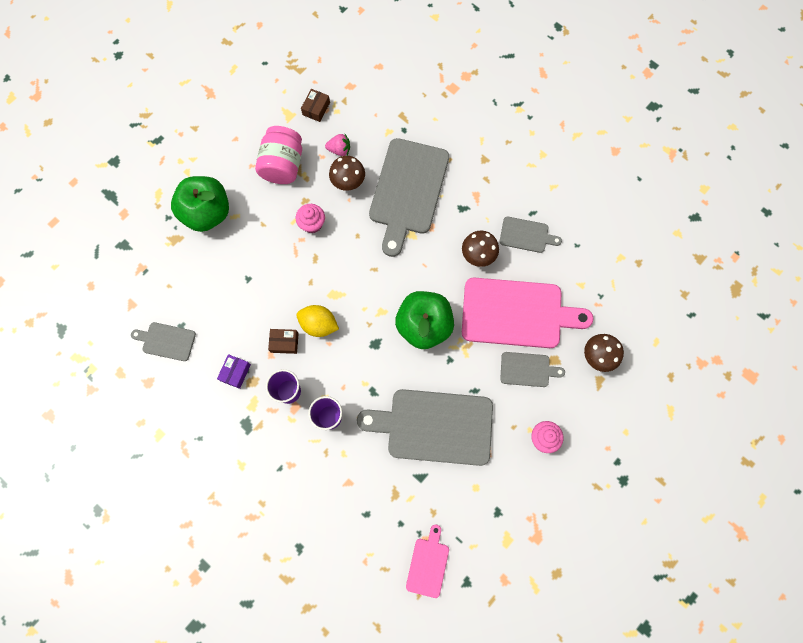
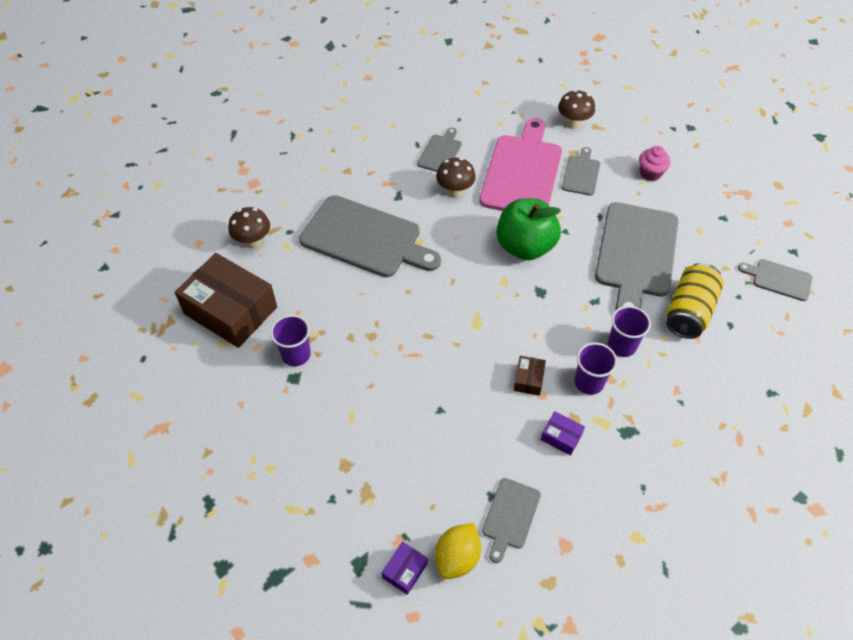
camera: 80 degrees left, 20 degrees down
green apple [171,176,229,232] -> none
pink jar [255,126,302,184] -> purple cup [270,315,311,366]
pink cupcake [296,204,325,233] -> none
yellow lemon [296,305,339,337] -> yellow lemon moved to [435,523,481,579]
brown box [301,89,330,122] -> brown box [175,253,277,348], size x2.40
pink strawberry [325,134,350,156] -> none
brown mushroom [329,156,365,191] -> brown mushroom moved to [228,207,270,249]
pink cutting board [406,525,449,598] -> grey cutting board [738,259,812,301]
none -> purple box [382,542,428,595]
none -> yellow can [666,263,724,339]

